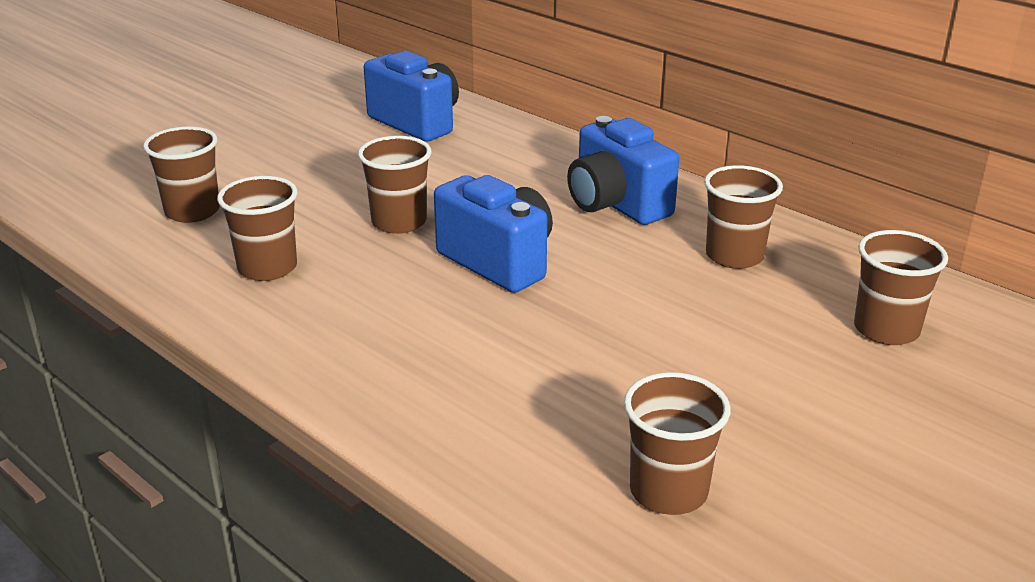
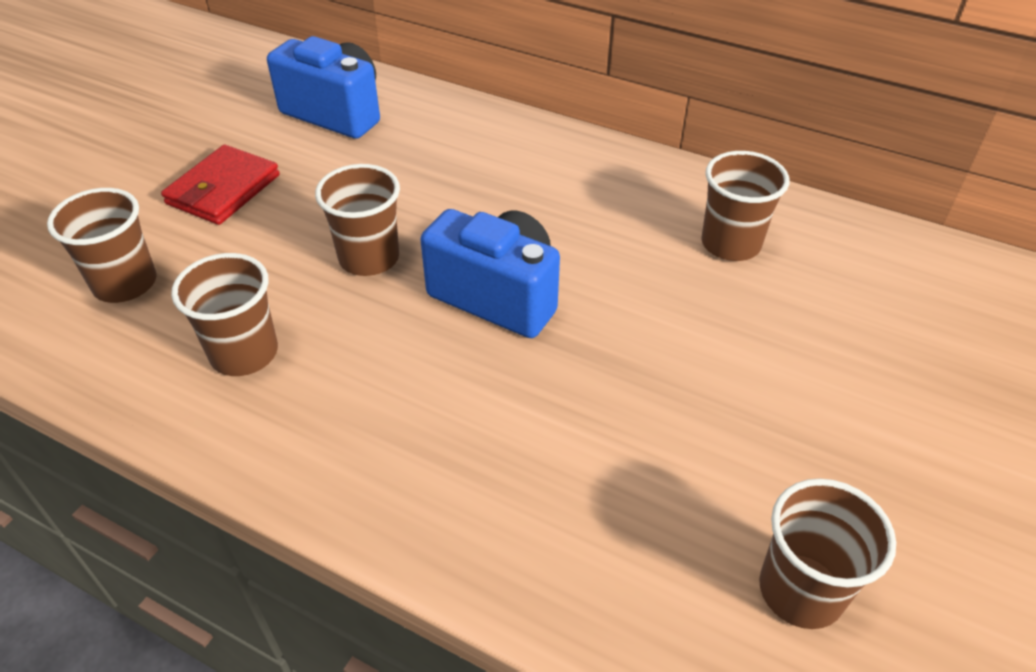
camera: 15 degrees left, 15 degrees up
blue camera [567,116,679,225] -> none
brown cup [854,230,948,345] -> none
none -> red wallet [161,145,280,225]

